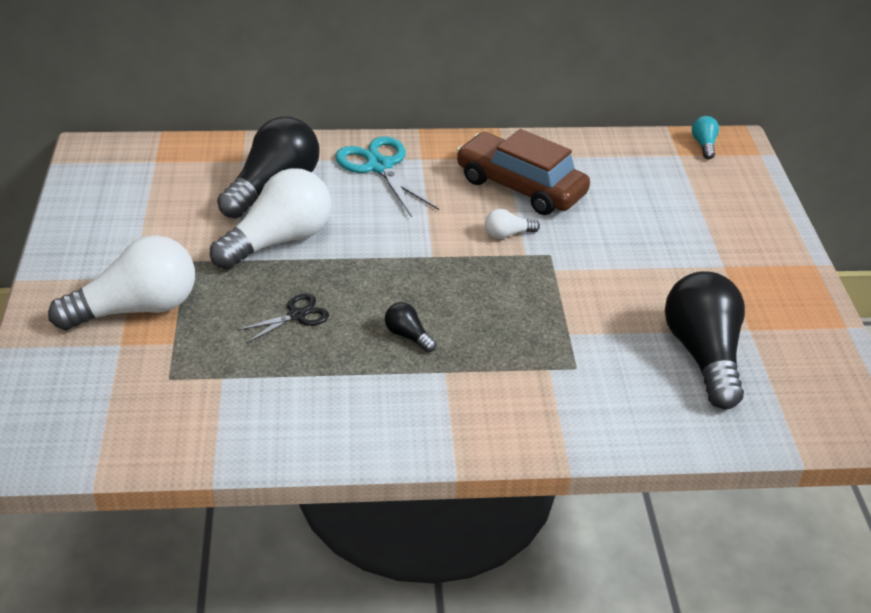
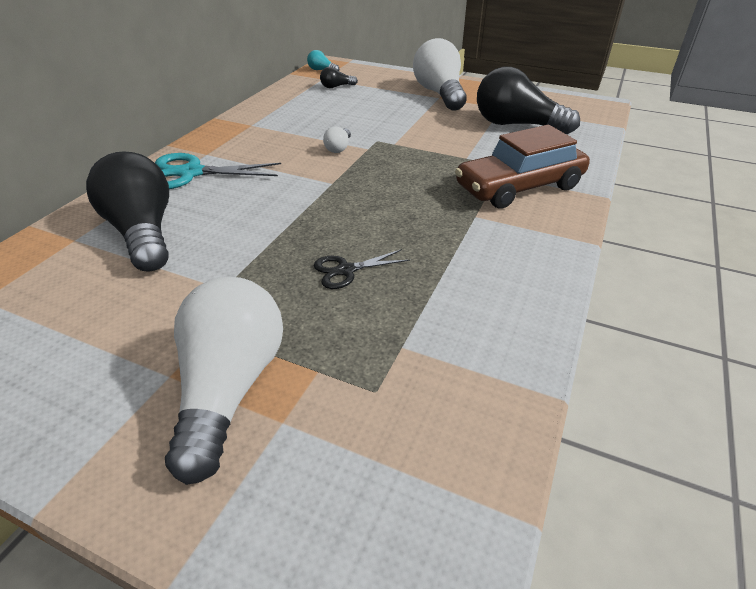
camera: 60 degrees left, 0 degrees up
white light bulb [210,168,331,269] -> white light bulb moved to [413,38,466,111]
black scissors [237,293,329,343] -> black scissors turned 105 degrees counterclockwise [314,249,410,289]
black light bulb [385,302,437,352] -> black light bulb moved to [320,67,358,88]
brown car [456,129,590,215] -> brown car moved to [455,125,590,209]

